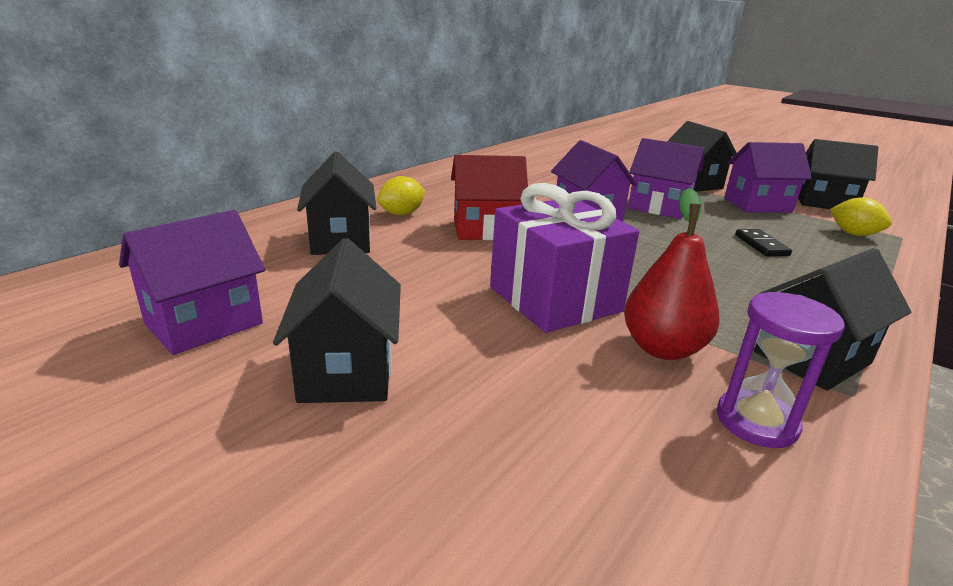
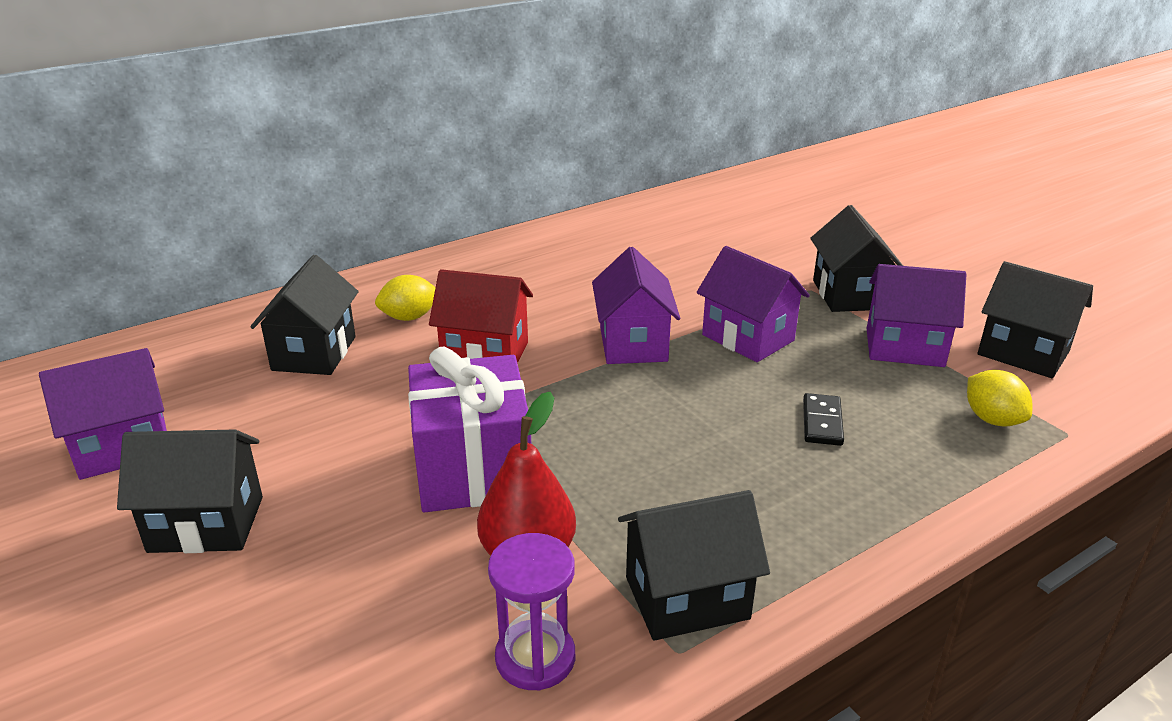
camera: 20 degrees right, 5 degrees up
black house [273,238,401,403] -> black house turned 75 degrees clockwise [117,429,263,553]

